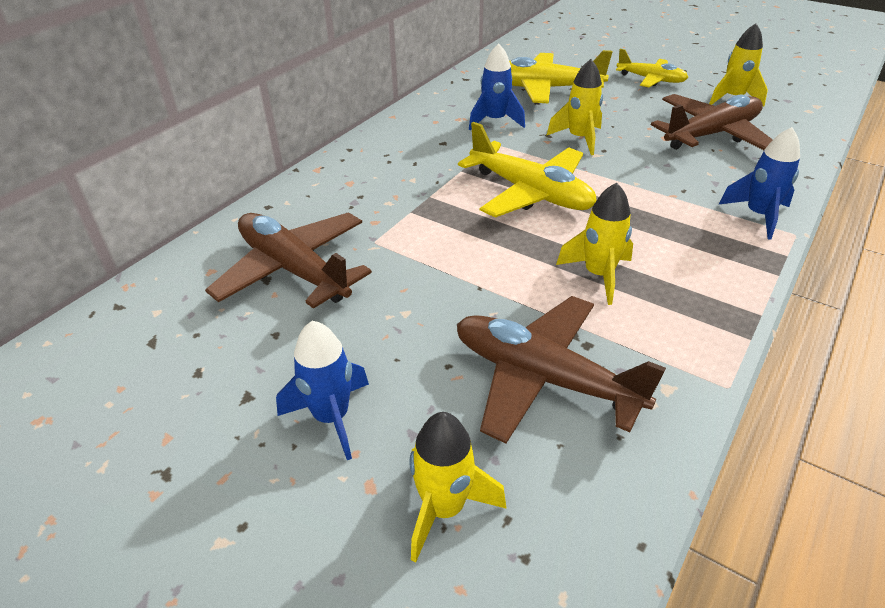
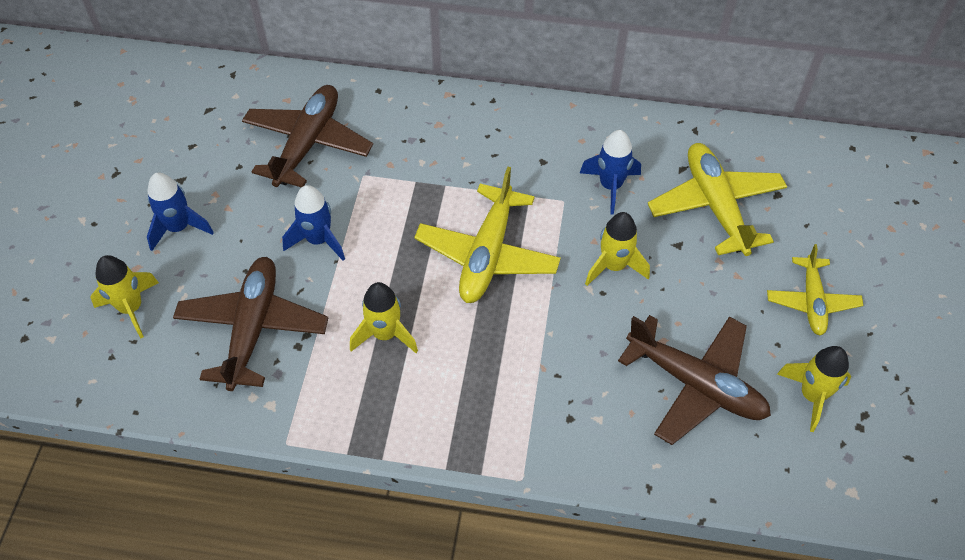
camera: 65 degrees right, 15 degrees up
blue rocket [718,127,800,239] -> blue rocket moved to [282,185,345,261]

